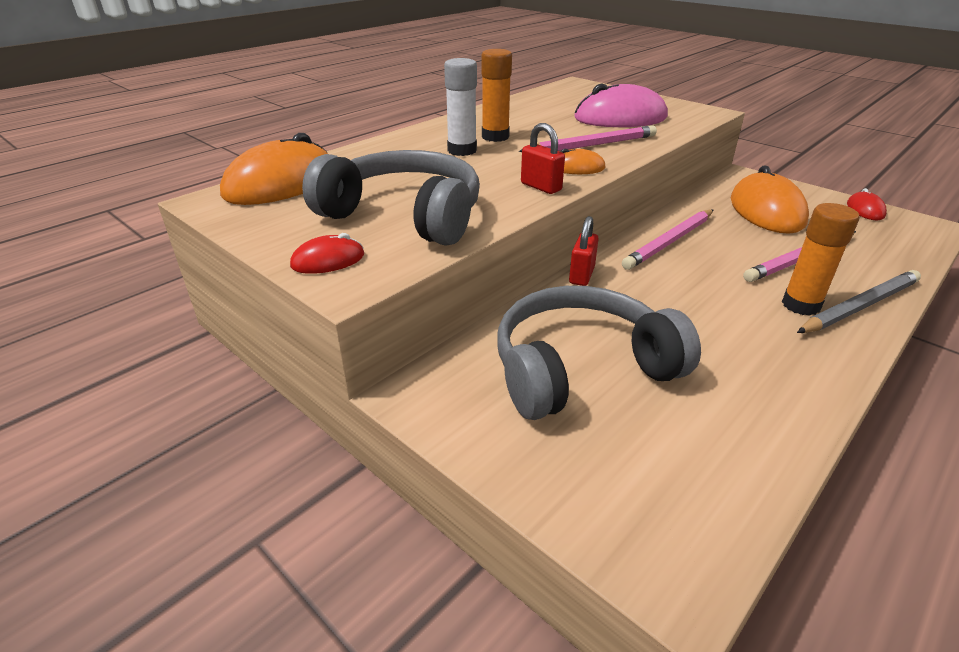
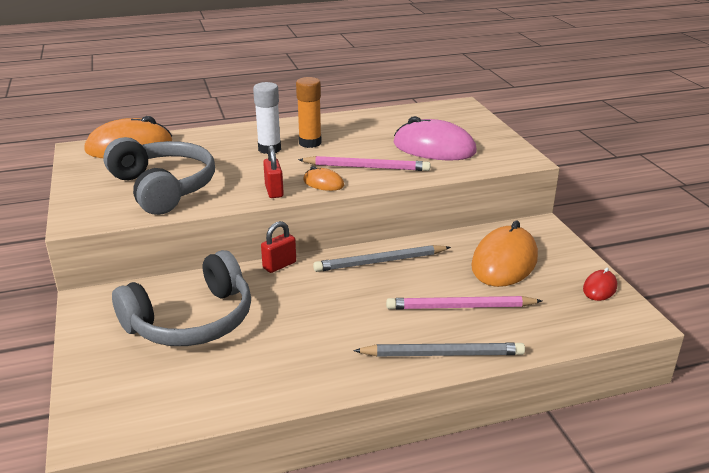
camera: 30 degrees right, 5 degrees down
red mouse [290,233,364,274] -> none
grey headphones [497,286,701,420] -> grey headphones turned 135 degrees clockwise [112,250,251,346]
pink pencil [622,210,713,270] -> grey pencil [313,245,451,272]
orange glue stick [782,203,859,316] -> none

